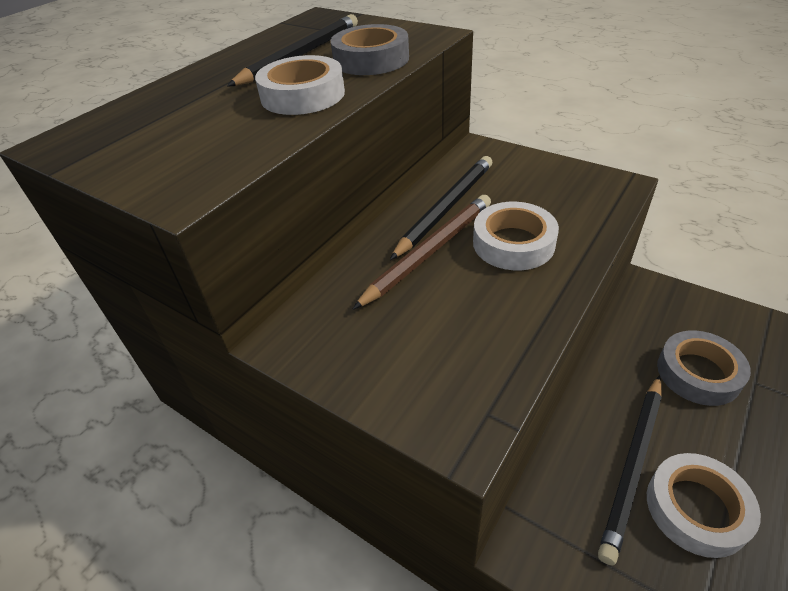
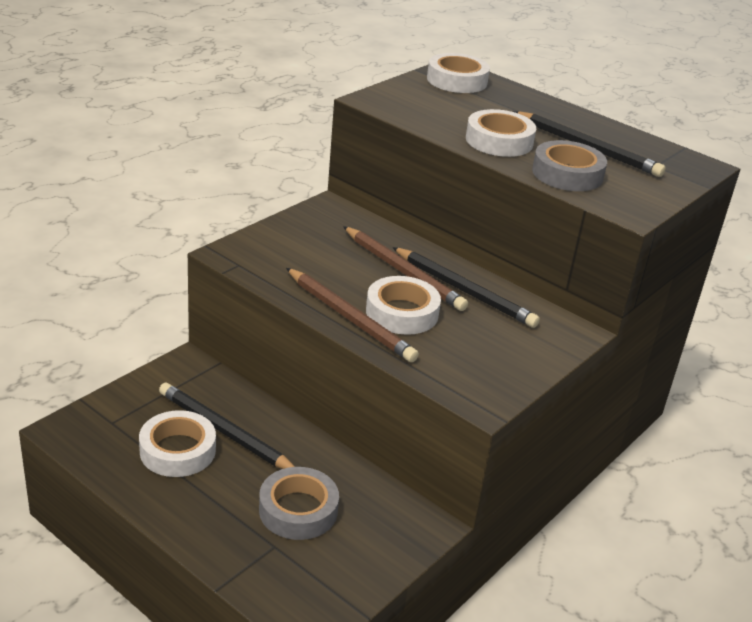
camera: 90 degrees right, 10 degrees down
none -> brown pencil [286,268,419,362]
none -> white tape [427,53,490,93]

